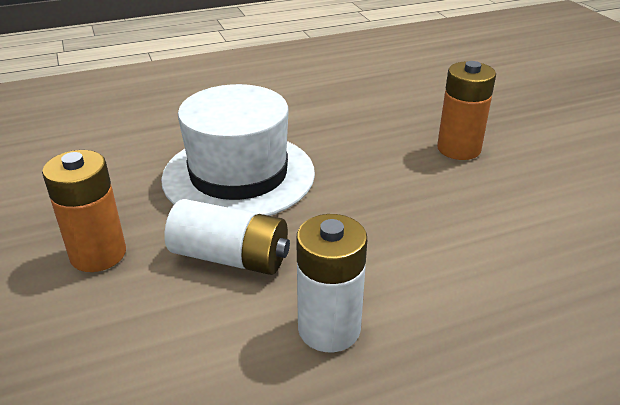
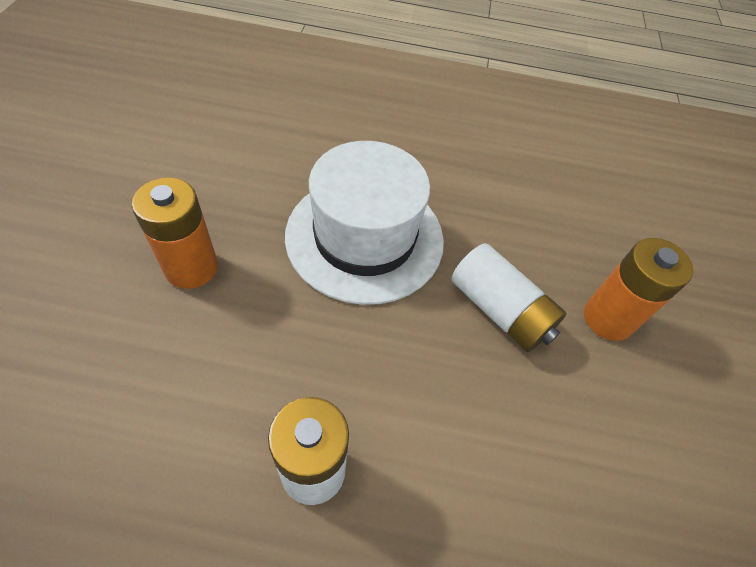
camera: 25 degrees right, 20 degrees up
white battery [164,199,290,275] -> white battery moved to [451,243,566,352]

